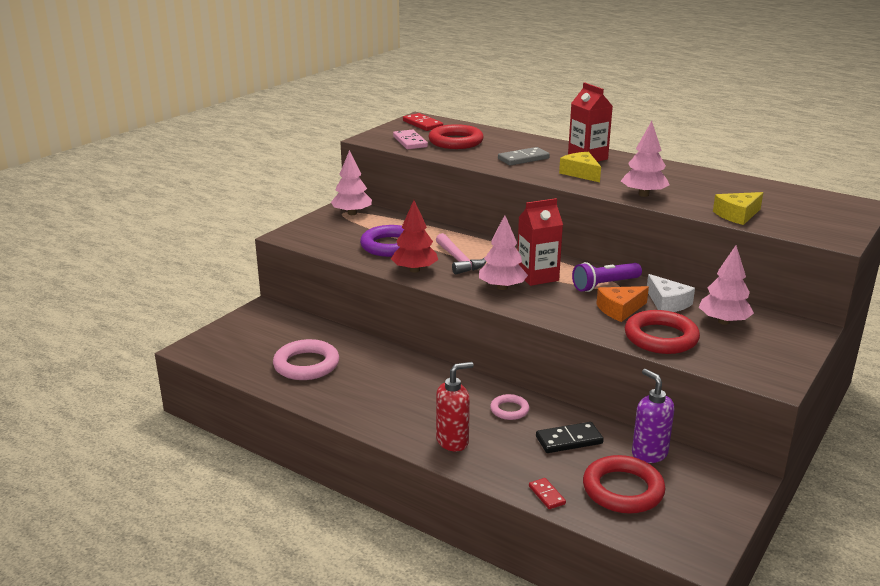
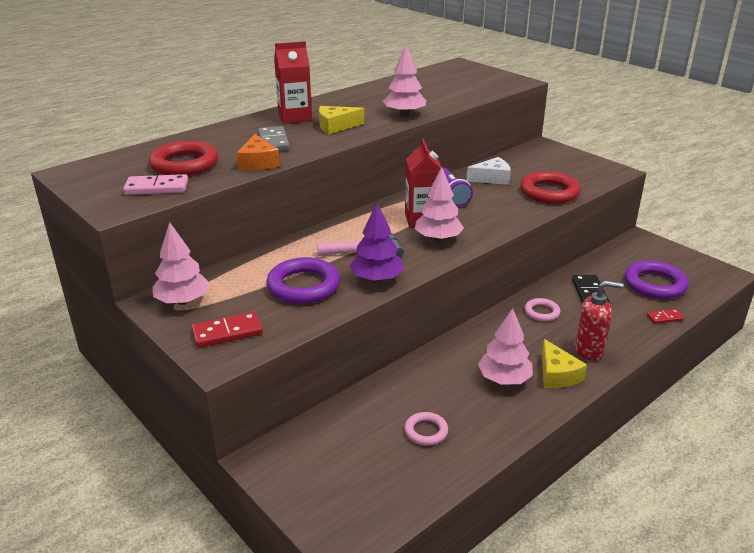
camera: 75 degrees left, 5 degrees up
pink ring [273,339,339,380] -> pink ring [404,412,448,446], size x0.55
red tree [391,200,438,273] -> purple tree [349,203,404,282]
red domino [403,113,443,131] -> red domino moved to [191,312,263,348]
red soap dispenser [436,362,474,451] -> red soap dispenser turned 105 degrees clockwise [575,280,623,361]
red ring [583,455,665,514] -> purple ring [624,260,689,299]
orange cheese [596,286,649,322] -> orange cheese moved to [237,134,280,170]
purple soap dispenser [632,369,675,463] -> none
pink tree [699,245,754,325] -> pink tree moved to [478,308,533,385]
yellow cheese [713,192,763,225] -> yellow cheese moved to [542,339,587,388]

